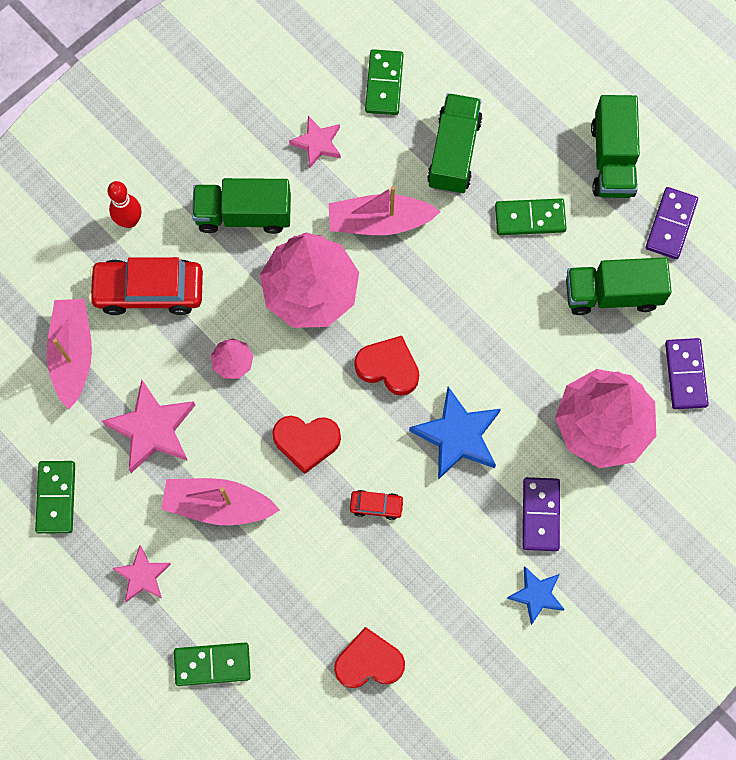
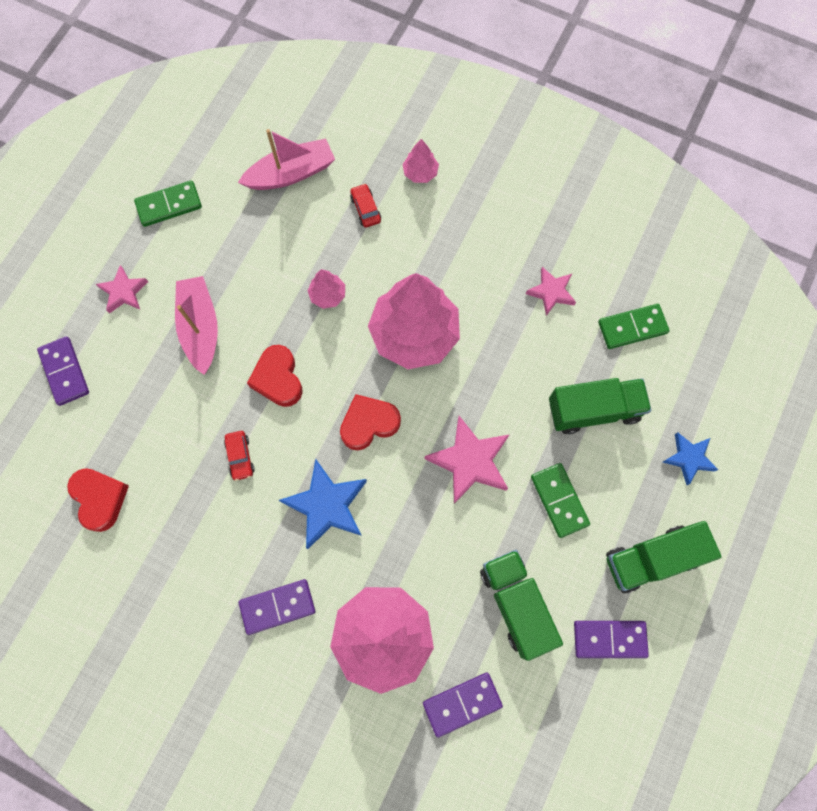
camera: 70 degrees right, 0 degrees up
red car [89,257,203,315] -> red car [350,184,381,228], size x0.46
pink star [102,380,195,473] -> pink star moved to [425,416,509,504]
red bowling pin [107,181,142,228] -> pink tree [402,139,439,183]
green domino [174,642,251,686] -> purple domino [37,337,89,406]
green truck [192,178,291,234] -> none
pink boat [329,186,441,235] -> none
red heart [355,336,419,396] -> red heart turned 120 degrees counterclockwise [340,394,401,450]
blue star [507,566,565,625] -> blue star moved to [663,432,718,485]

